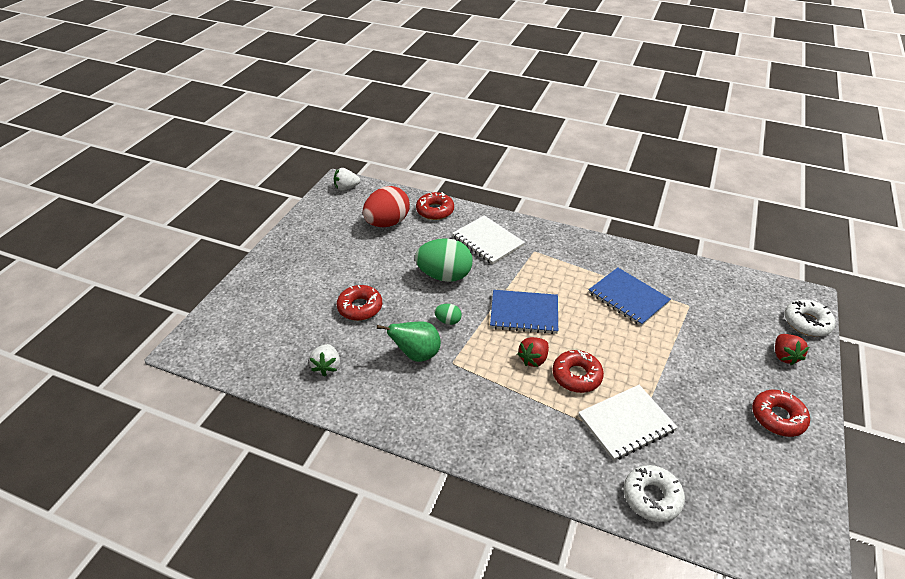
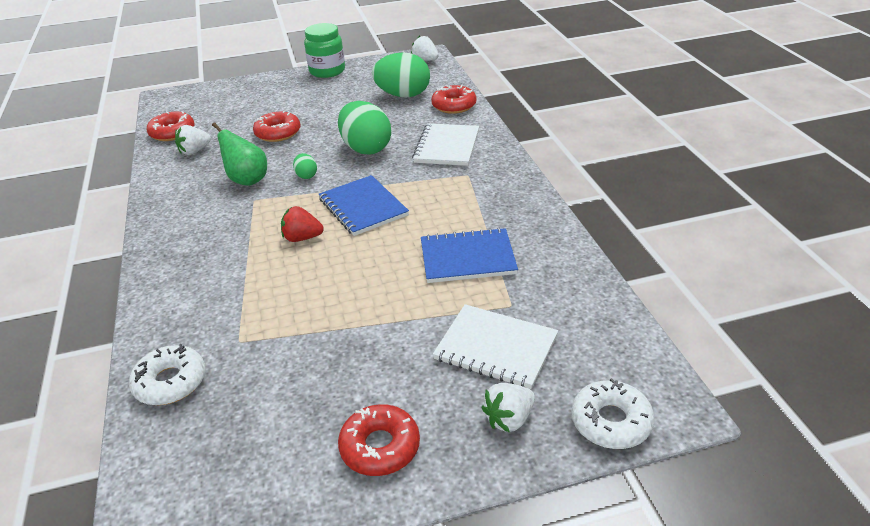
camera: 55 degrees right, 5 degrees down
red egg [363,186,410,227] -> green egg [372,52,430,98]
red donut [553,350,604,393] -> red donut moved to [147,111,195,141]
white notebook [578,385,678,461] -> white notebook moved to [433,304,558,389]
blue notebook [588,268,671,326] -> blue notebook turned 75 degrees clockwise [421,227,518,283]
red strawberry [775,334,809,365] -> white strawberry [481,383,535,433]
none -> green jar [304,23,345,78]

